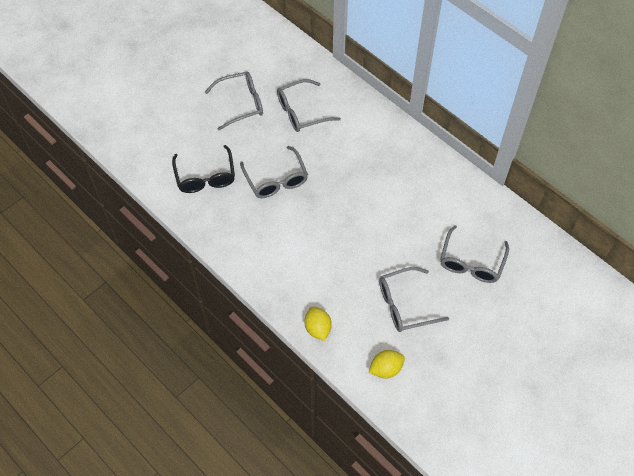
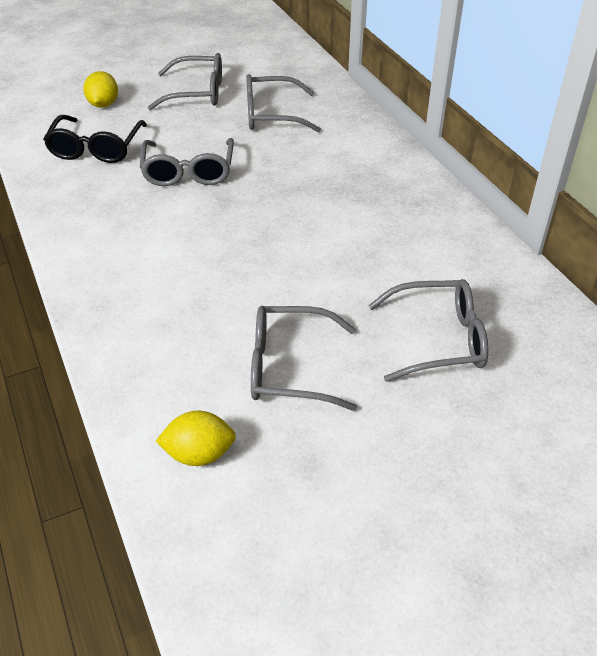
camera: 20 degrees right, 15 degrees down
yellow lemon [304,306,332,341] -> yellow lemon moved to [83,71,118,108]
grey glasses [440,225,509,283] -> grey glasses turned 135 degrees counterclockwise [368,279,488,382]

